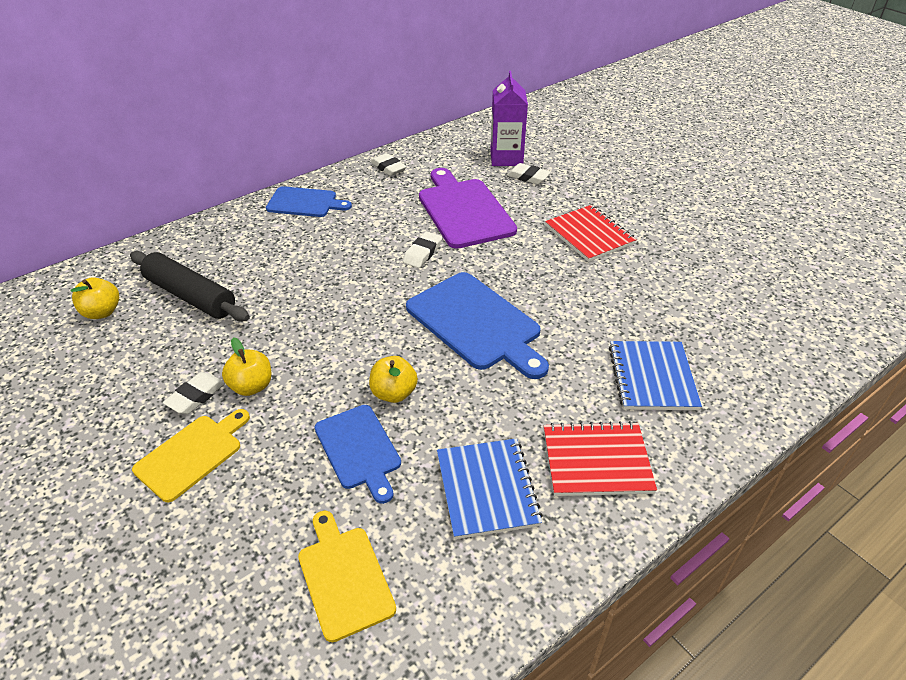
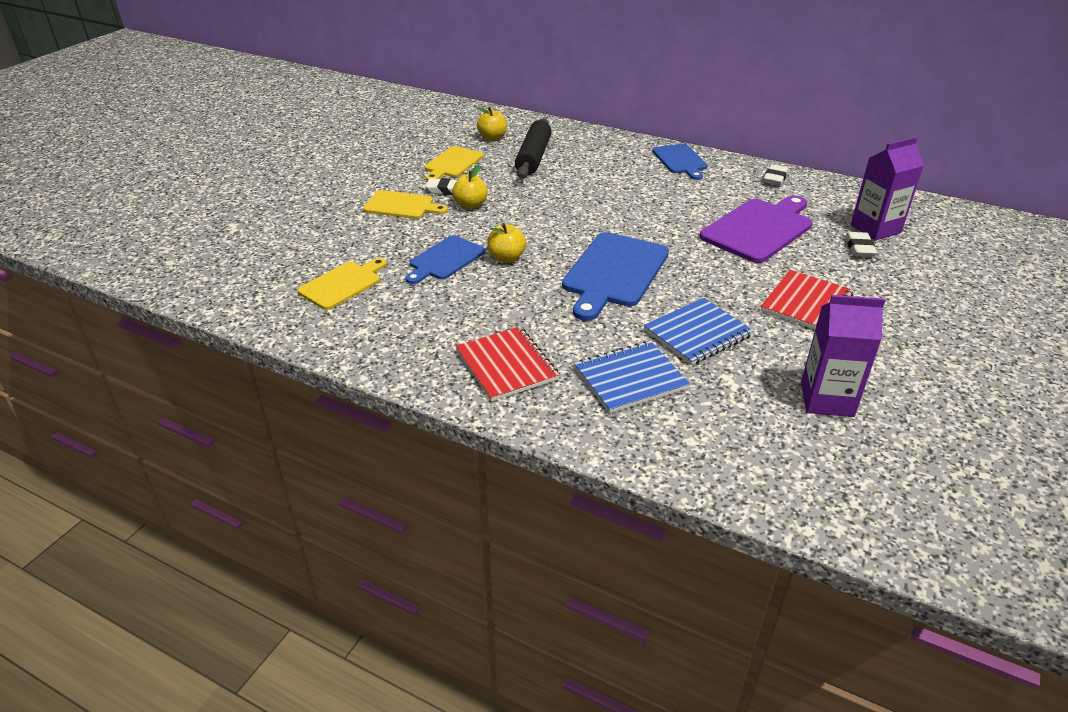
camera: 65 degrees right, 5 degrees down
white eraser [403,231,442,268] -> none
blue notebook [437,438,543,539] -> blue notebook moved to [643,298,754,365]
none -> yellow cutting board [425,146,484,181]
none -> purple carton [801,295,885,417]

